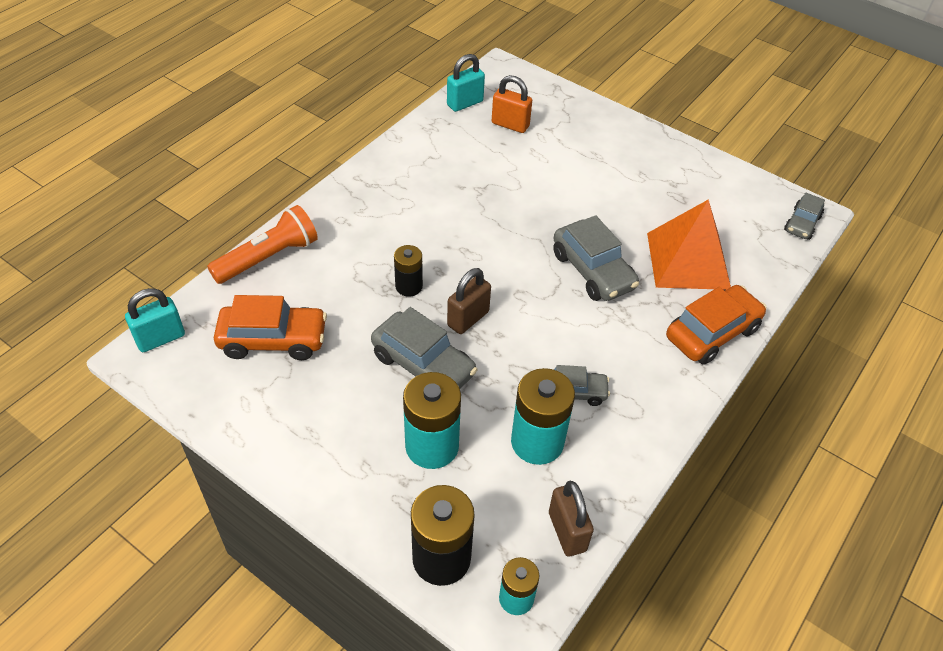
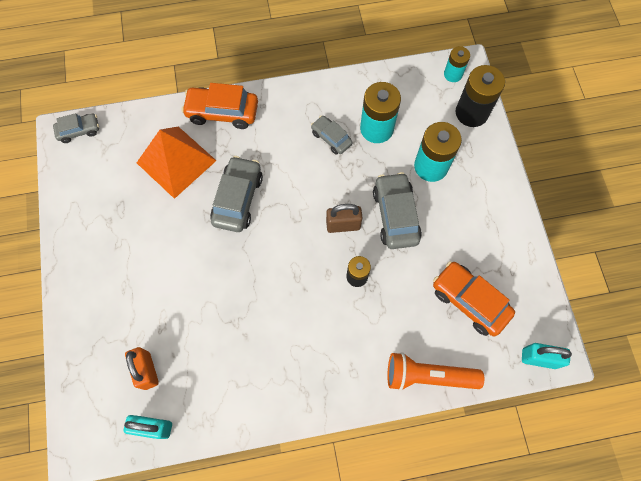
camera: 135 degrees left, 20 degrees up
brown padlock [549,481,594,556] -> none

